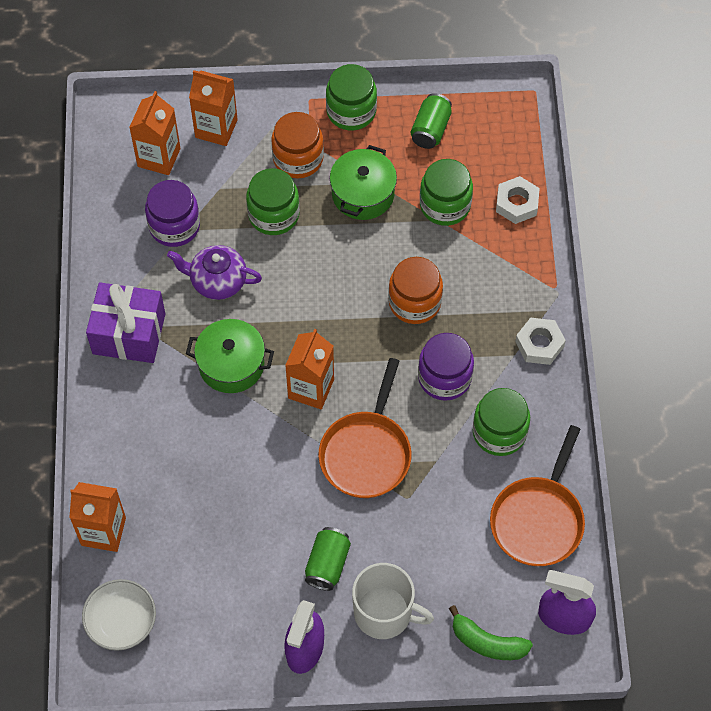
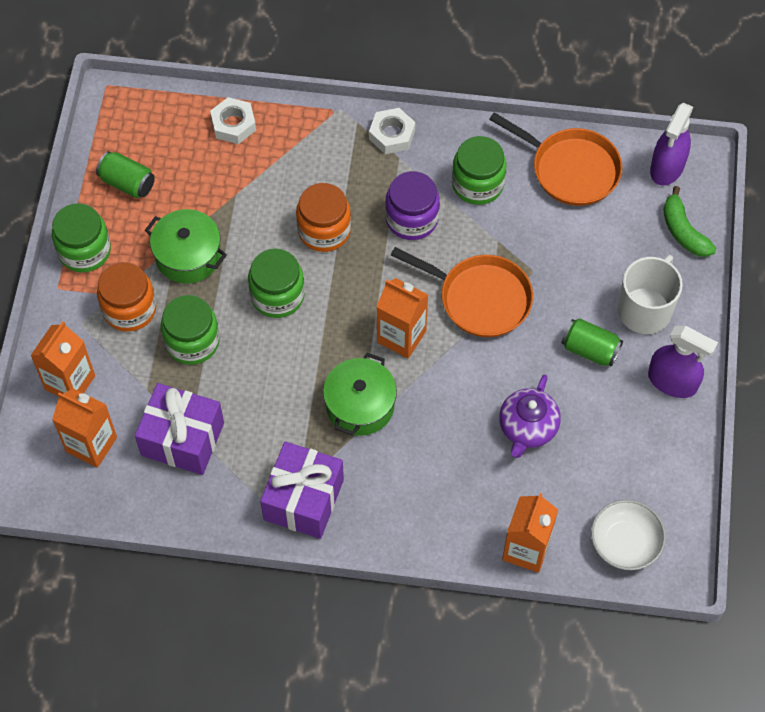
camera: 80 degrees left, 0 degrees up
purple jar [145,180,200,247] -> purple gift [135,383,224,475]
purple teapot [167,245,262,300] -> purple teapot moved to [499,375,561,458]
green jar [420,159,473,226] -> green jar moved to [248,248,305,318]
green banana [449,605,533,660] -> green banana turned 120 degrees clockwise [663,186,716,257]

